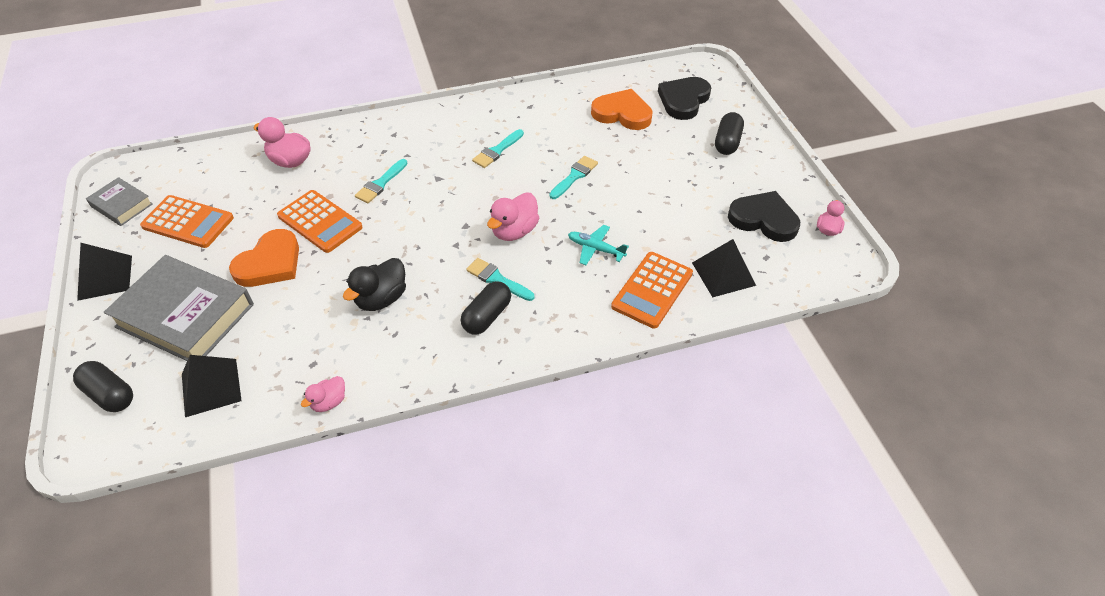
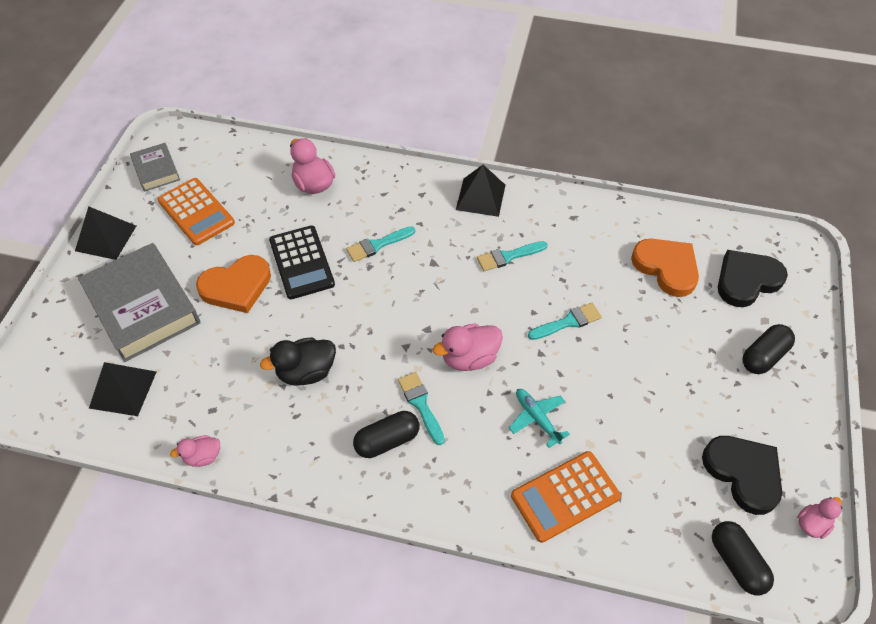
camera: 30 degrees right, 5 degrees up
black capsule [73,361,133,412] -> black capsule moved to [712,521,774,595]
orange calculator [277,190,363,253] -> black calculator [269,225,335,299]
black pyramid [692,239,756,297] -> black pyramid moved to [456,165,505,217]

